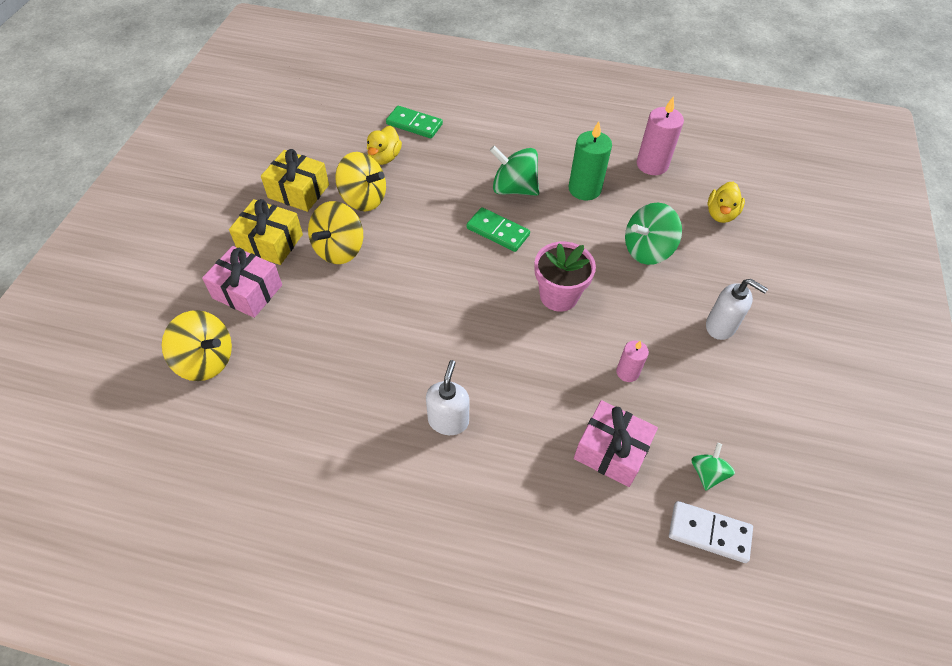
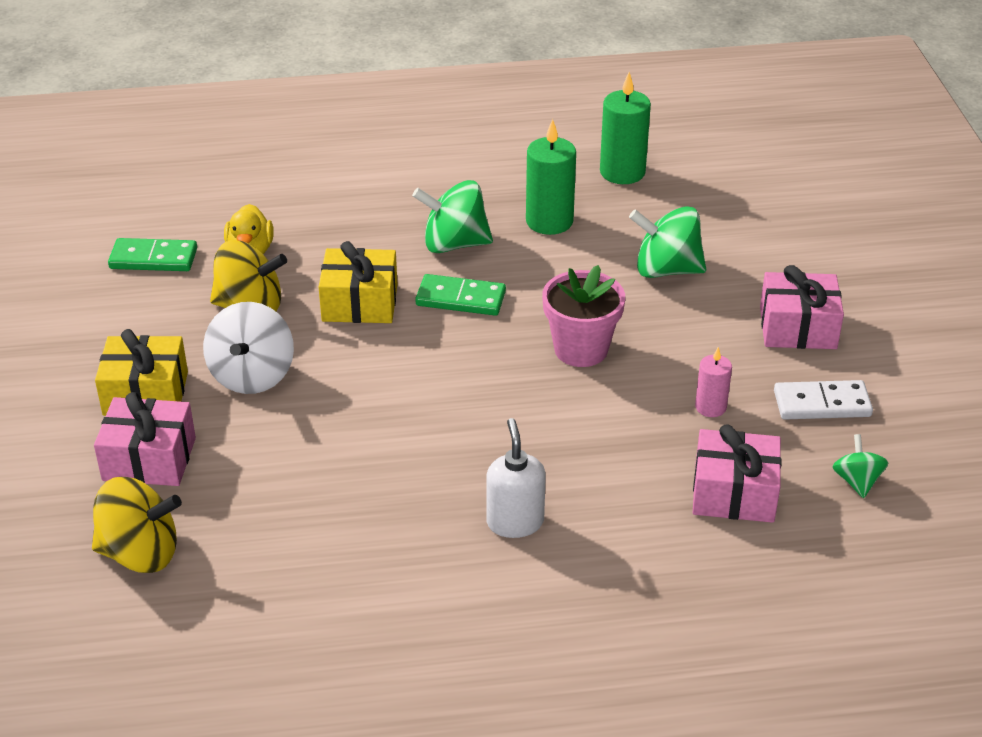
camera: 20 degrees left, 15 degrees down
yellow gift [261,149,329,212] -> yellow gift moved to [319,241,398,323]
yellow spinning top [308,201,363,264] -> white spinning top [203,302,294,394]
green domino [386,106,443,138] -> green domino moved to [108,238,197,271]
green spinning top [625,203,682,265] -> green spinning top turned 60 degrees clockwise [629,206,706,278]
pink candle [637,96,684,175] -> green candle [600,72,651,184]
white domino [669,501,753,563] -> white domino moved to [774,380,873,420]
white soap dispenser [706,279,768,340] -> pink gift [760,265,844,349]
yellow duck [708,182,745,223] -> none

